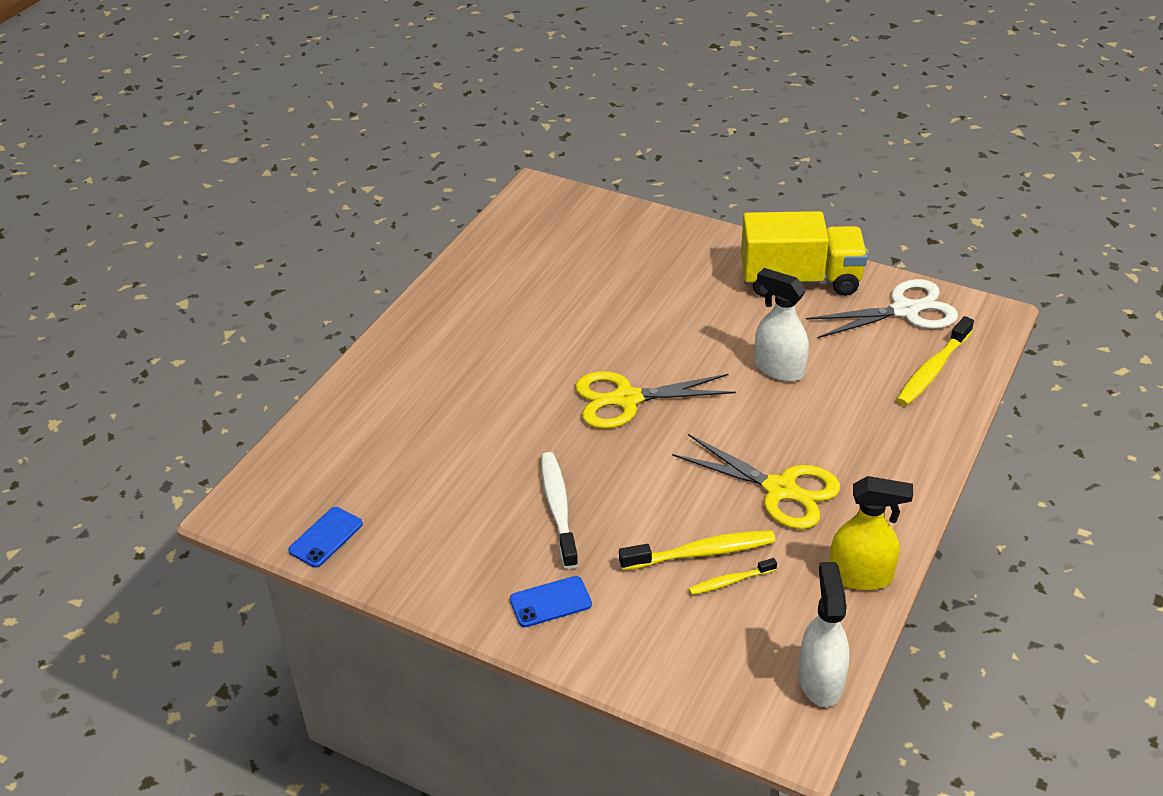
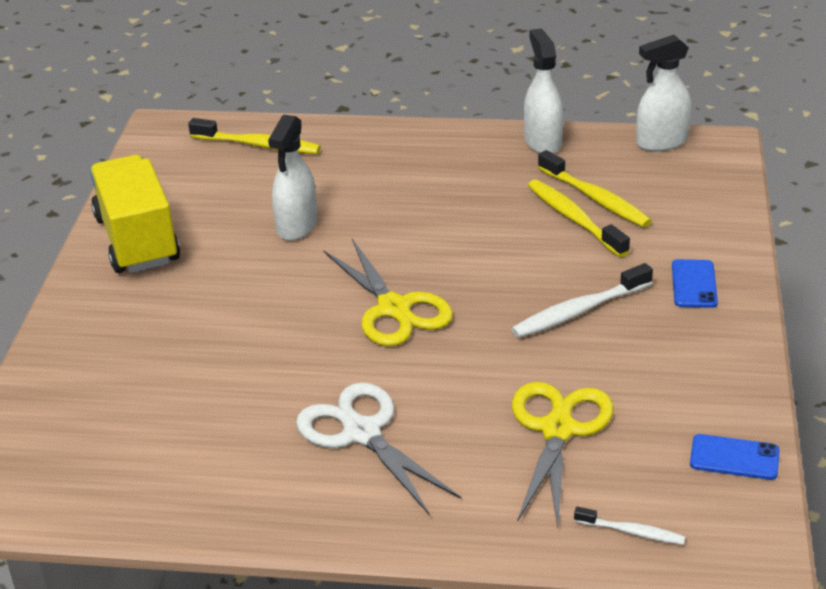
camera: 110 degrees left, 5 degrees down
blue phone [510,576,592,627] -> blue phone turned 45 degrees clockwise [672,259,718,308]
yellow scissors [672,434,840,530] -> yellow scissors moved to [512,382,614,528]
yellow toothbrush [688,558,777,595] -> yellow toothbrush [538,150,652,227], size x1.74
white scissors [806,279,958,338] -> white scissors moved to [296,382,461,514]
yellow spray bottle [829,476,913,591] -> white spray bottle [524,29,563,154]
none -> white toothbrush [574,507,686,545]

